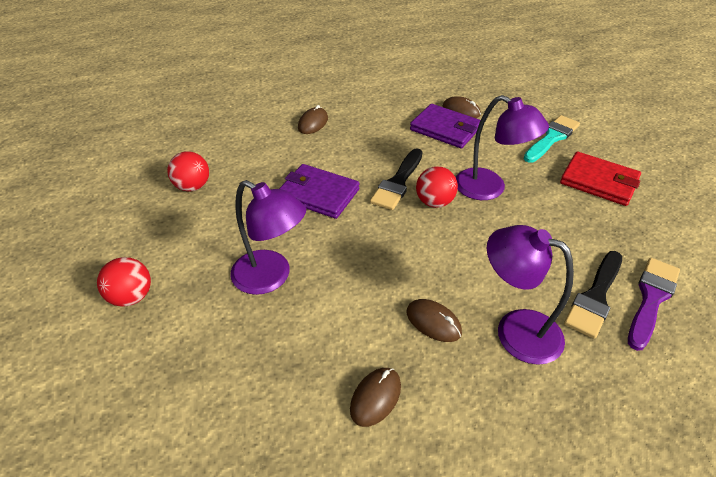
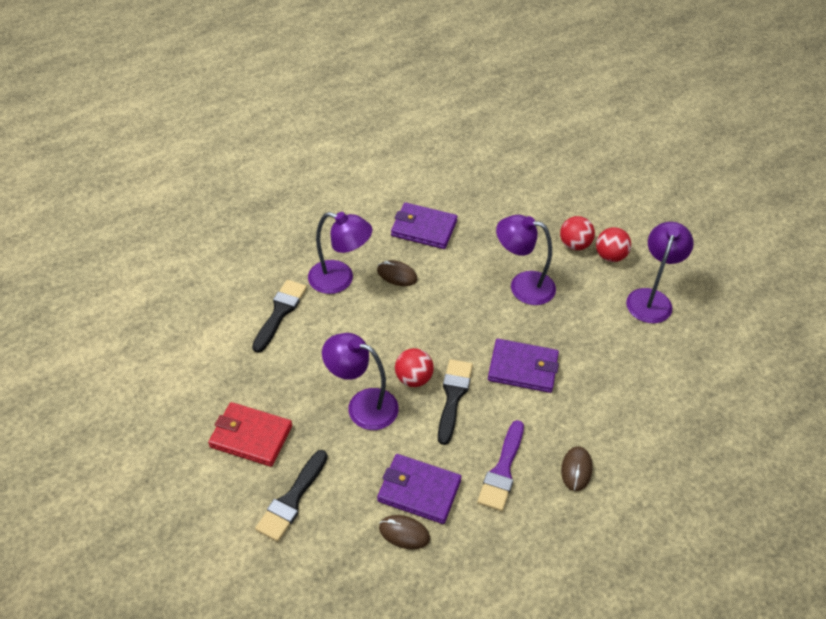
camera: 165 degrees right, 5 degrees up
red ball [167,151,209,192] -> red ball moved to [560,216,595,250]
brown mouse [350,368,401,427] -> purple wallet [391,202,457,249]
turquoise brush [523,115,580,163] -> black brush [255,450,328,542]
purple brush [628,258,680,351] -> purple brush moved to [477,420,524,511]
none -> purple lamp [626,222,694,323]

